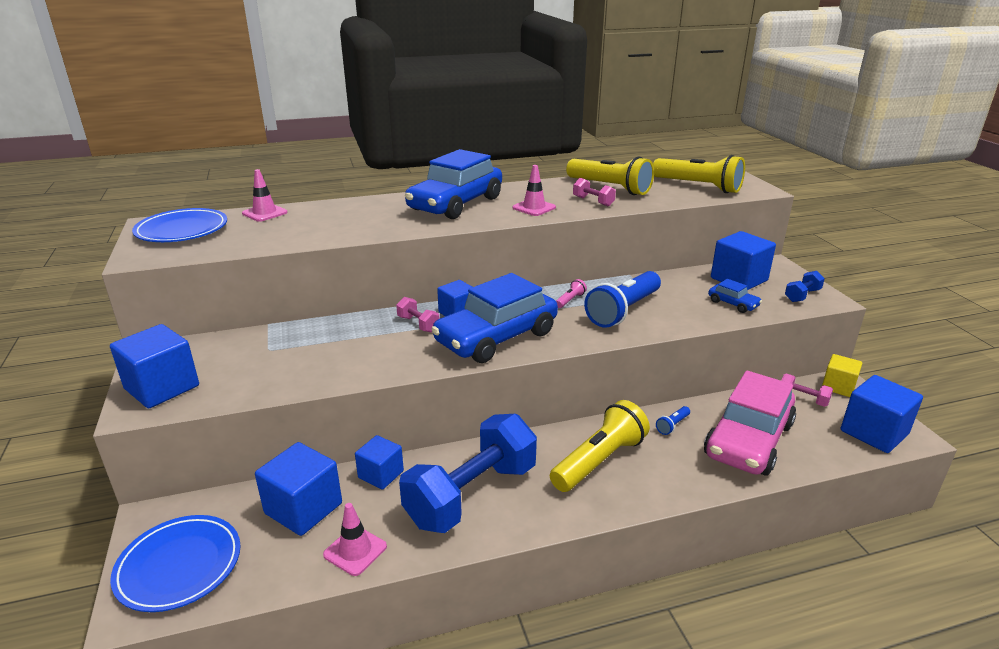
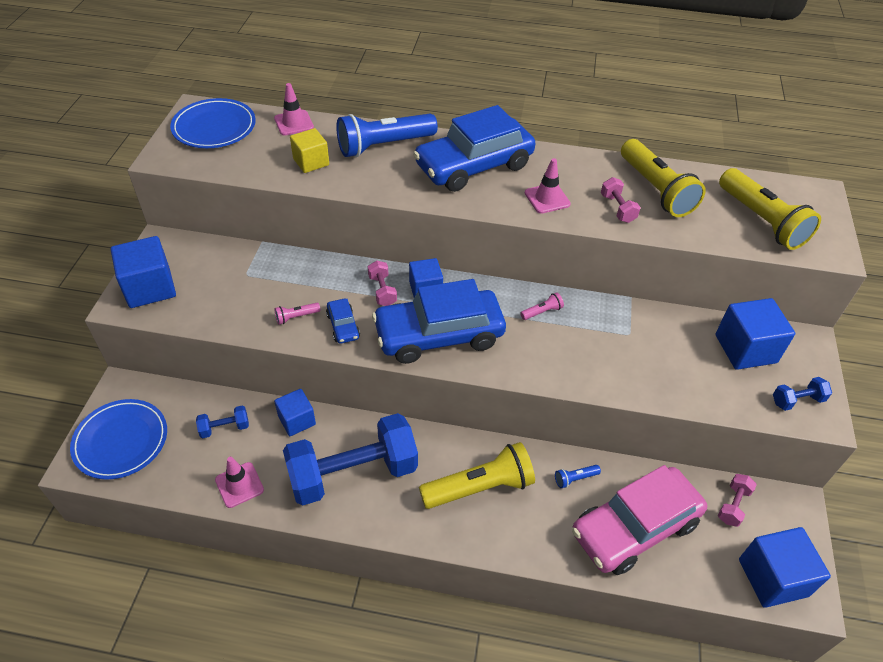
camera: 25 degrees right, 20 degrees up
blue cube [255,442,342,536] -> blue dumbbell [196,405,249,438]
blue flashlight [584,271,661,328] -> blue flashlight moved to [336,114,438,157]
blue car [708,279,762,313] -> blue car moved to [326,299,360,344]
pink dumbbell [781,374,833,407] -> pink dumbbell turned 60 degrees clockwise [718,474,757,527]
yellow cube [822,354,862,397] -> yellow cube moved to [290,128,329,173]
none -> pink flashlight [275,303,321,325]

